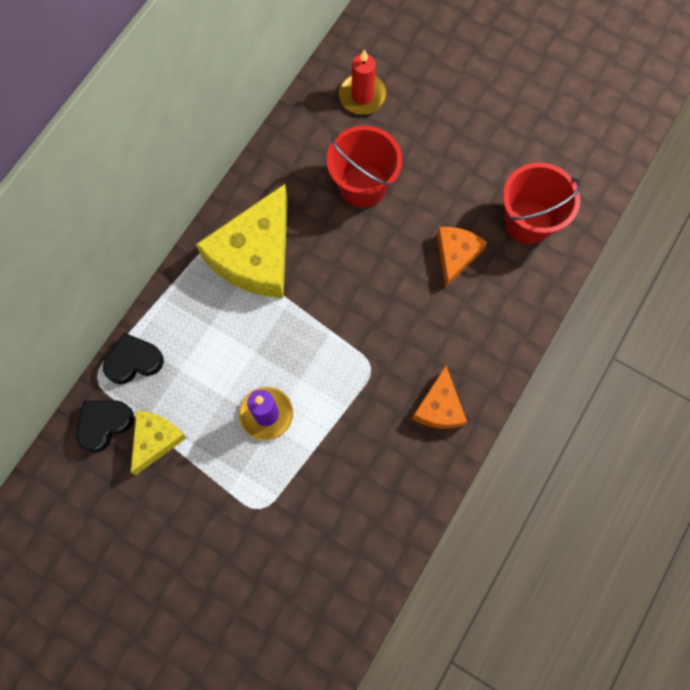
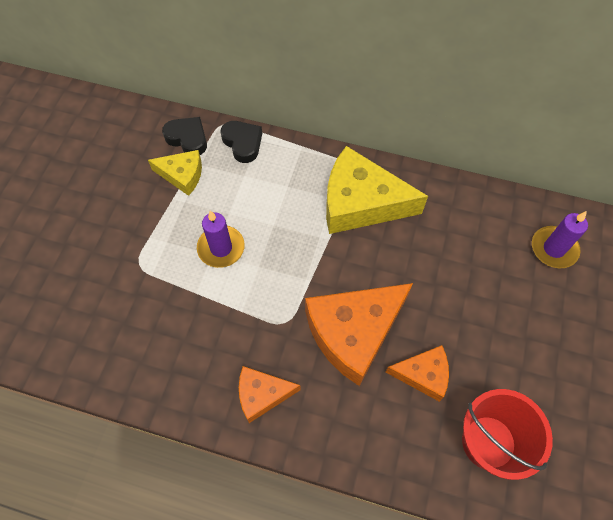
camera: 75 degrees right, 10 degrees down
red bucket [326,125,402,208] -> none
red candle [339,49,387,114] -> purple candle [532,211,588,268]
none -> orange cheese [305,283,413,386]

